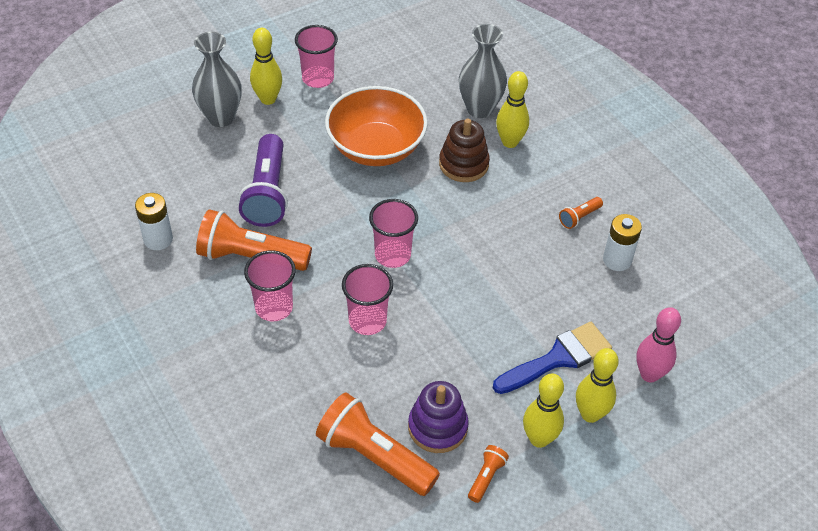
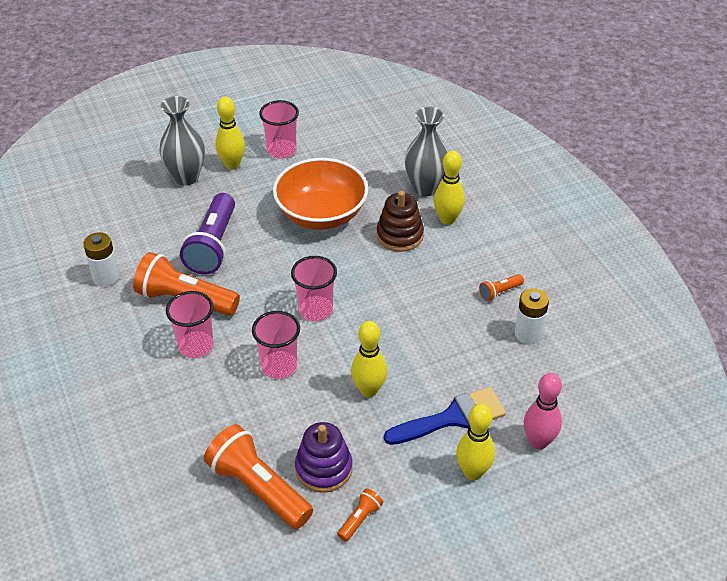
camera: 10 degrees right, 5 degrees down
yellow bowling pin [523,374,564,448] -> yellow bowling pin moved to [351,321,387,397]

